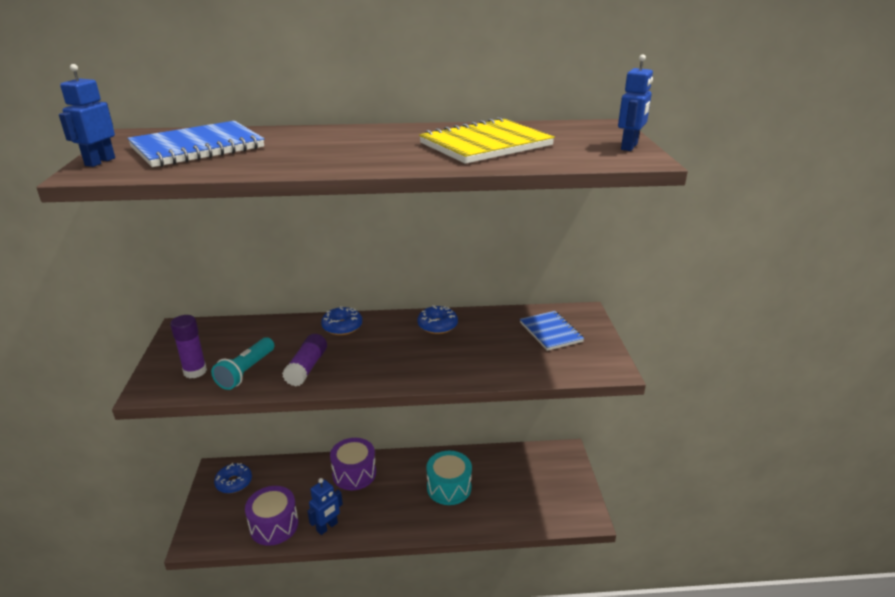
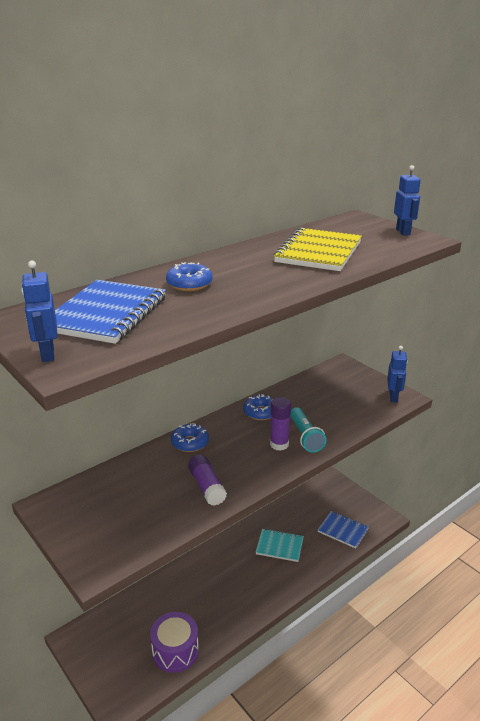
camera: 35 degrees left, 0 degrees up
purple glue stick [170,315,207,378] -> purple glue stick moved to [270,397,291,451]
turquoise flashlight [211,337,274,390] -> turquoise flashlight moved to [290,407,327,453]
blue donut [214,463,252,494] -> blue donut moved to [166,262,213,291]
blue robot [308,478,343,535] -> blue robot moved to [387,346,408,402]
purple drum [330,438,376,490] -> none
turquoise drum [426,451,472,505] -> turquoise notebook [256,529,304,562]
blue notebook [520,311,584,351] -> blue notebook moved to [318,511,369,549]

